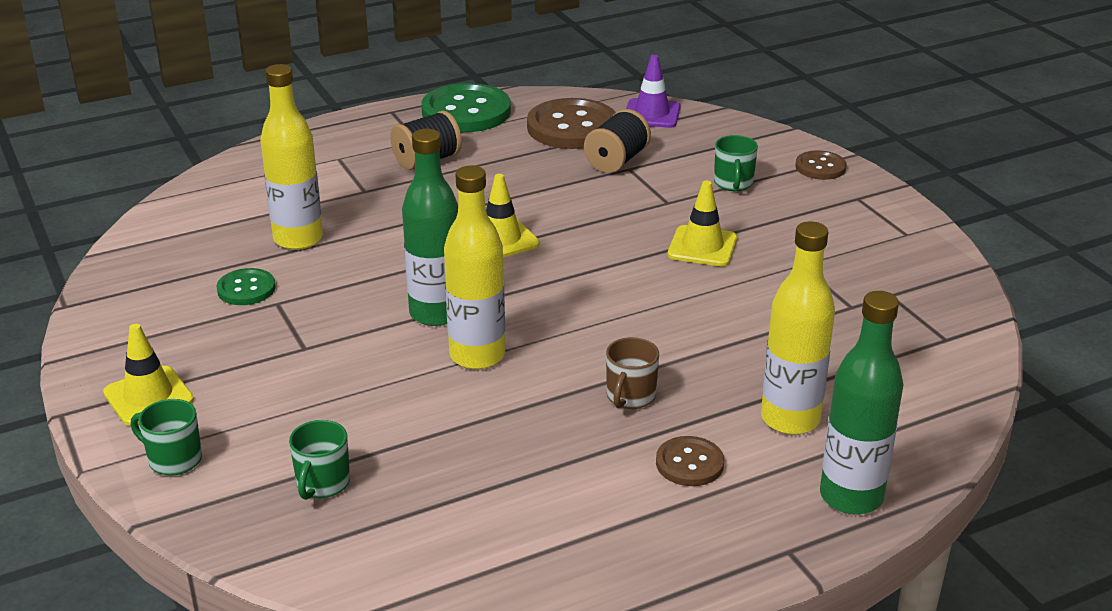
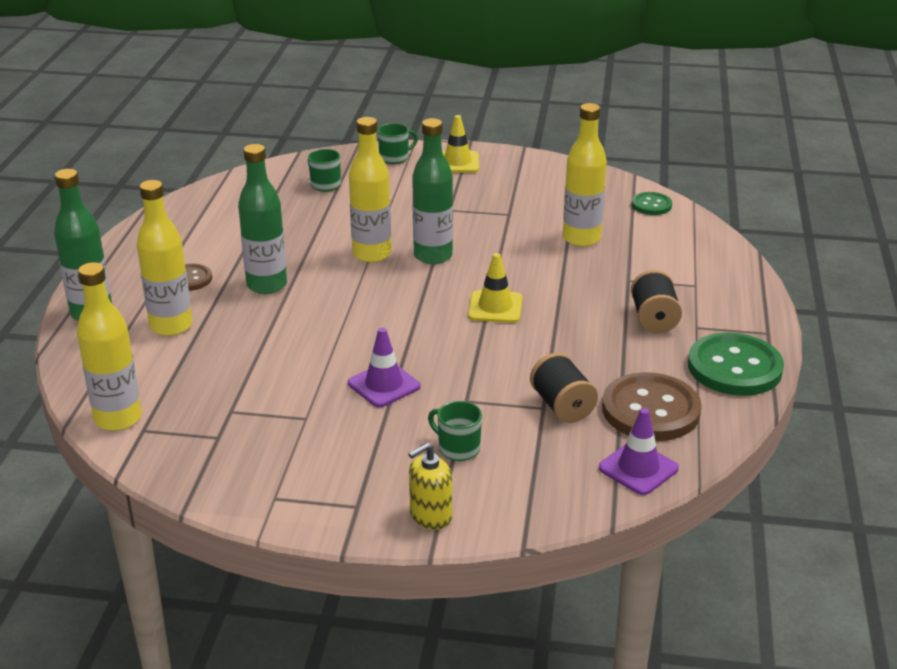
camera: 125 degrees right, 0 degrees up
green button [216,268,276,305] -> green button moved to [632,192,672,215]
brown mug [606,337,659,409] -> green bottle [238,144,287,294]
yellow traffic cone [668,181,737,266] -> purple traffic cone [348,328,420,407]
brown button [795,150,846,180] -> yellow soap dispenser [408,443,452,530]
none -> yellow bottle [77,262,142,431]

